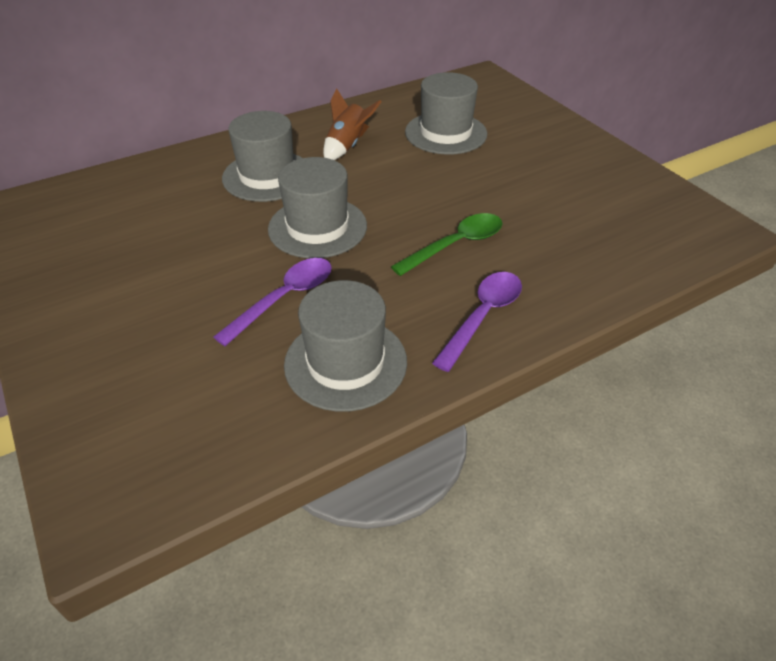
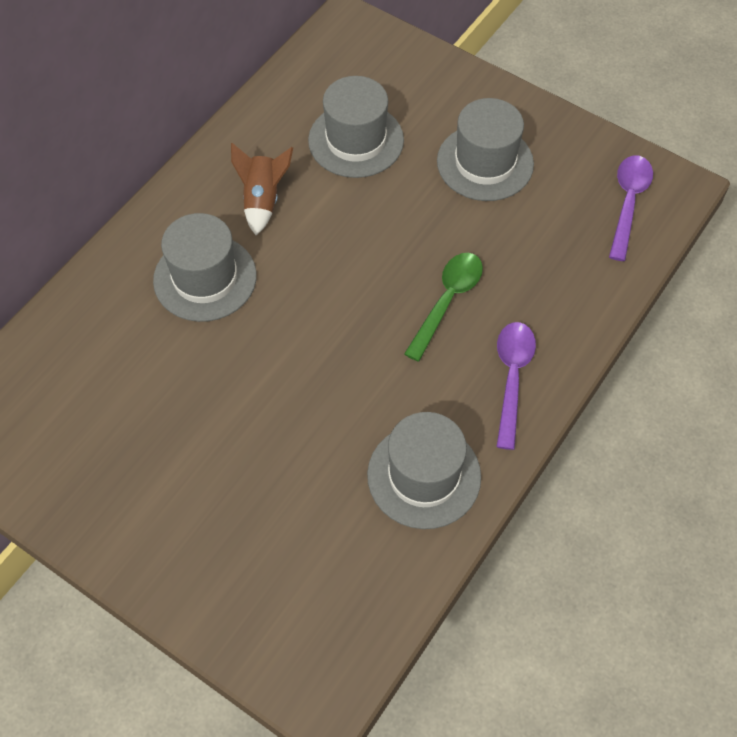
camera: 25 degrees left, 15 degrees up
purple spoon [214,258,332,346] -> purple spoon moved to [609,155,653,261]
grey hat [268,157,367,259] -> grey hat moved to [437,98,534,201]

